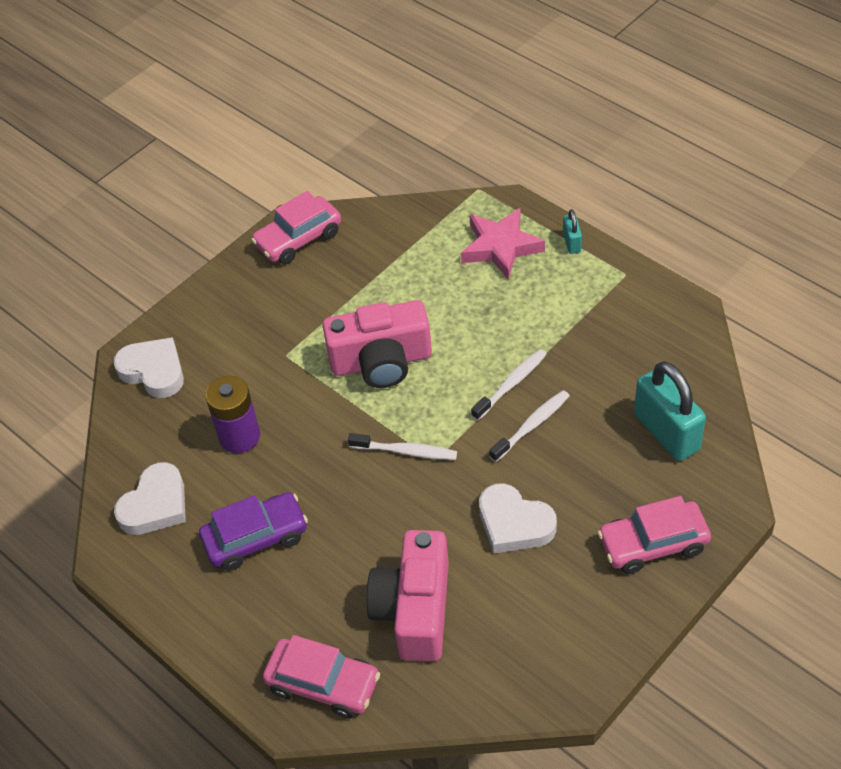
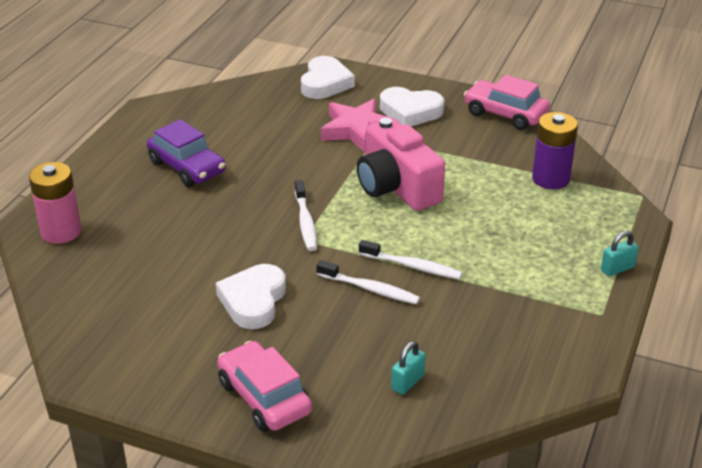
camera: 65 degrees right, 15 degrees down
white heart [114,462,186,535] -> white heart moved to [380,87,444,126]
purple battery [205,376,260,453] -> purple battery moved to [532,112,578,189]
pink car [263,635,380,718] -> pink battery [29,162,81,244]
pink camera [366,530,449,661] -> none
pink star [461,208,545,280] -> pink star moved to [321,99,399,152]
turquoise padlock [634,361,706,461] -> turquoise padlock [391,341,426,395], size x0.47

